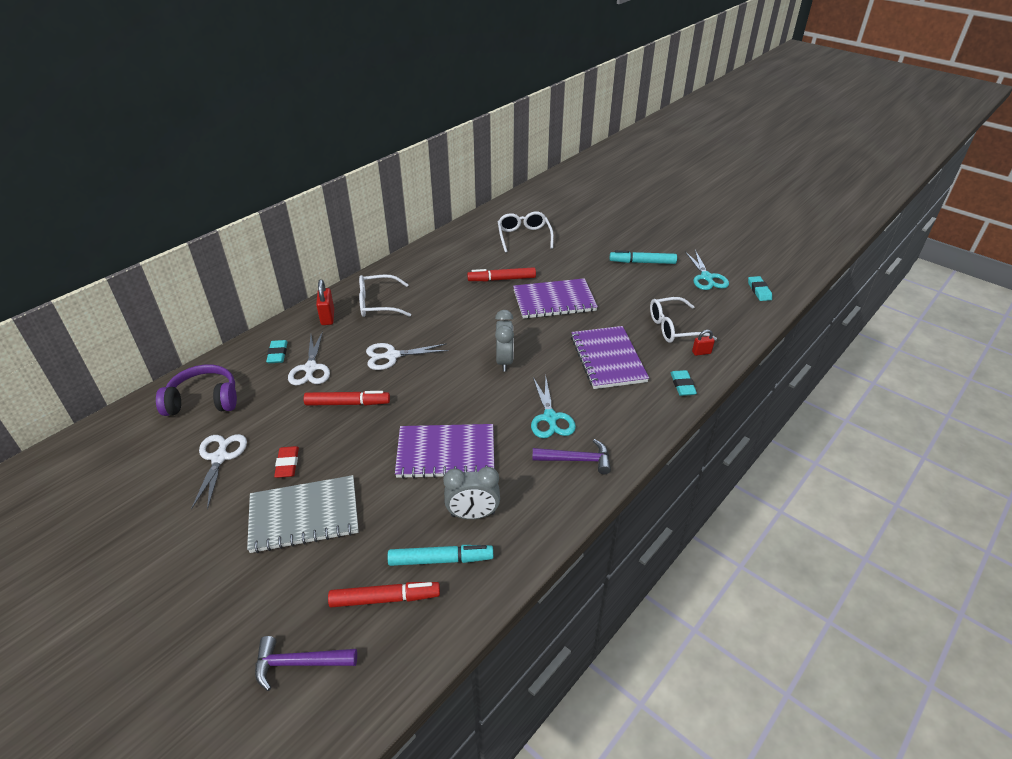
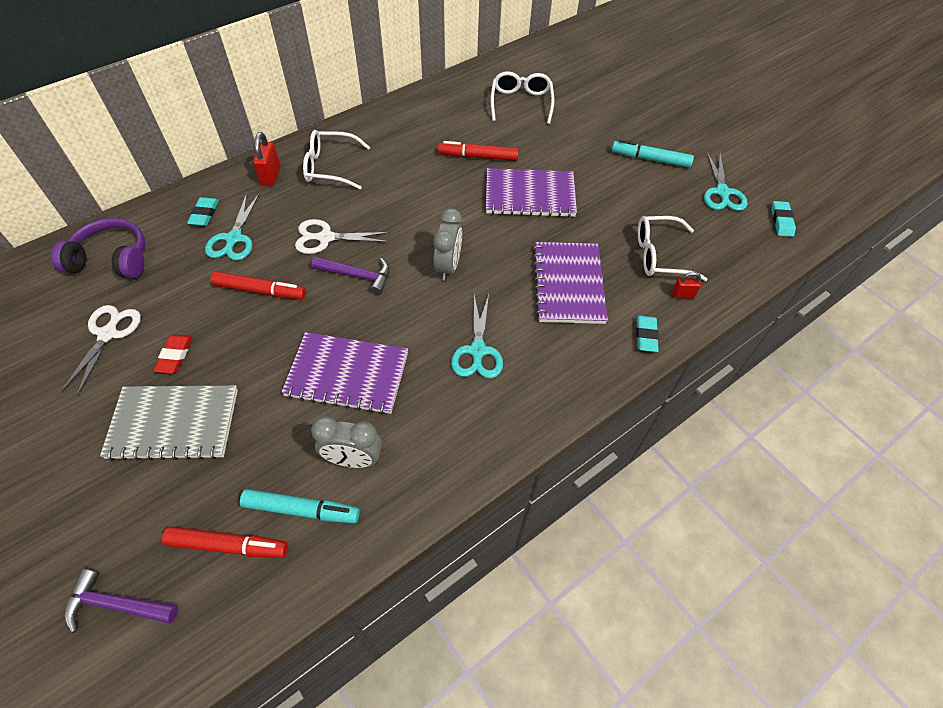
camera: 10 degrees right, 15 degrees up
white scissors [288,331,330,385] -> turquoise scissors [205,193,260,260]
purple hammer [532,439,611,474] -> purple hammer moved to [311,256,390,295]

